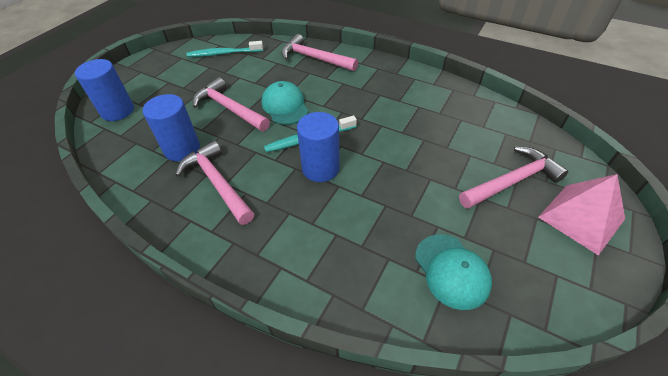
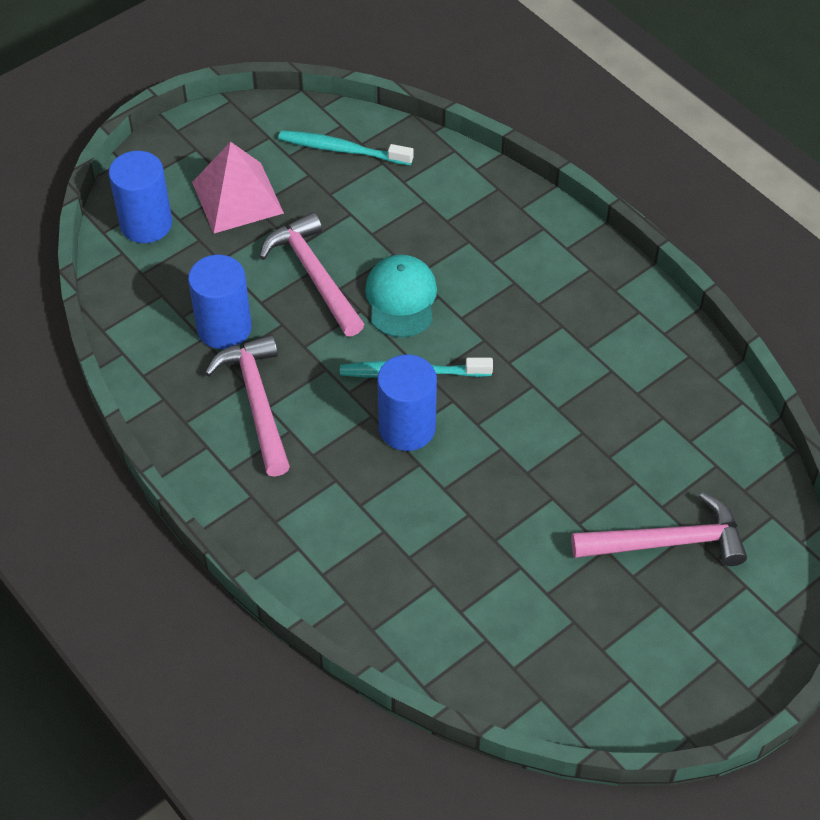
camera: 20 degrees right, 5 degrees up
pink hammer [281,34,358,71] -> none
turquoise cap [415,234,492,310] -> none
pink pyramid [538,174,625,256] -> pink pyramid moved to [192,142,284,233]

